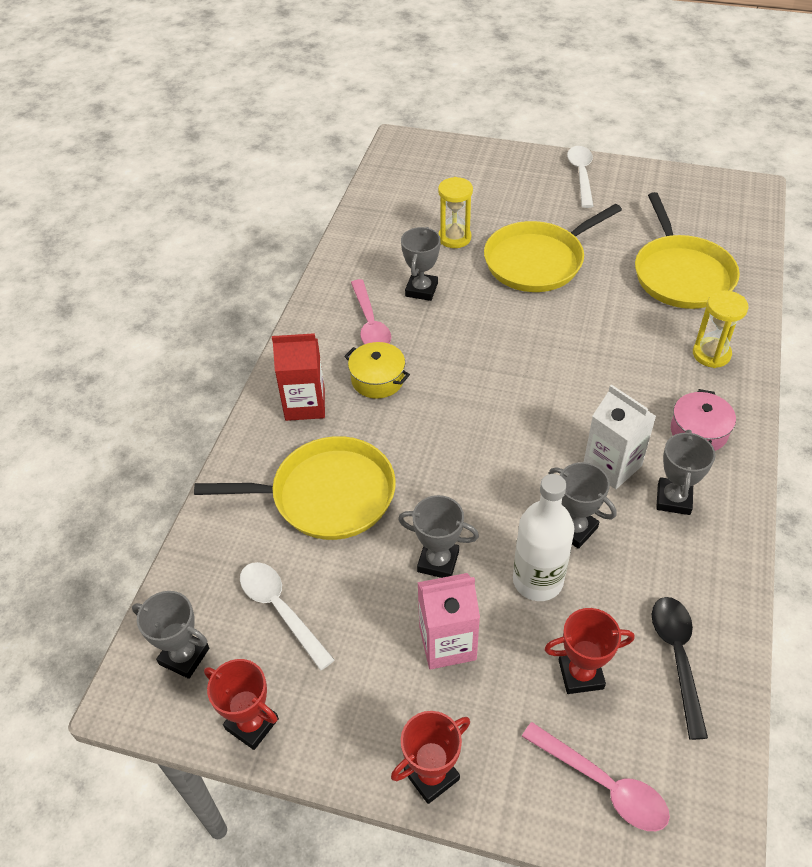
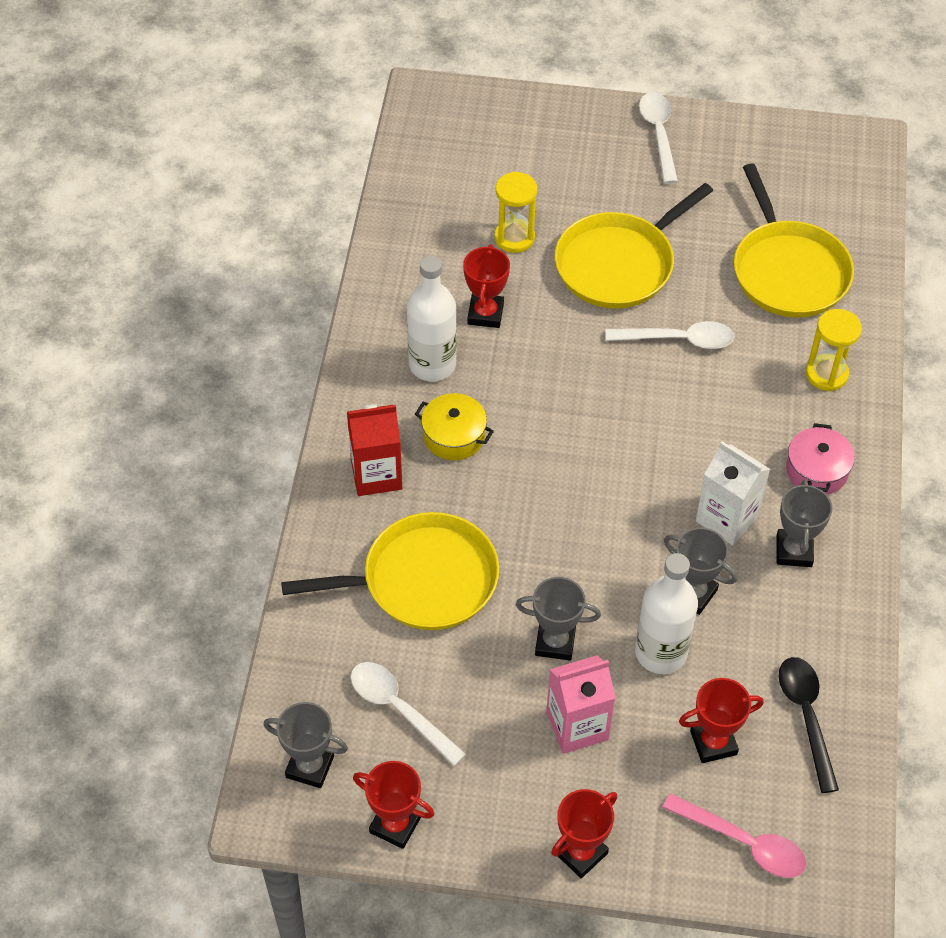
camera: 10 degrees left, 5 degrees up
pink spoon [351,279,391,344] -> white bottle [407,255,457,381]
grey trophy [401,227,441,301] -> red trophy [463,244,510,328]
none -> white spoon [605,321,734,349]

